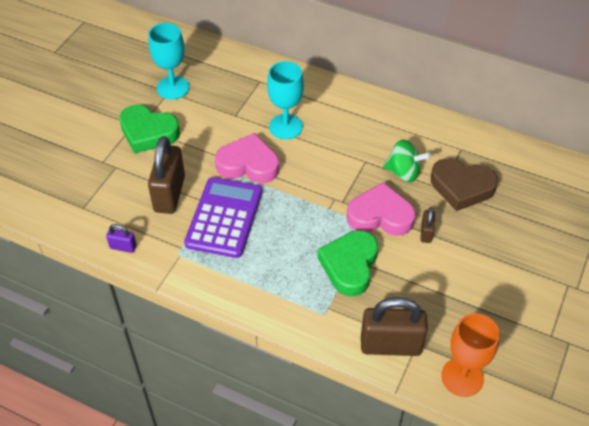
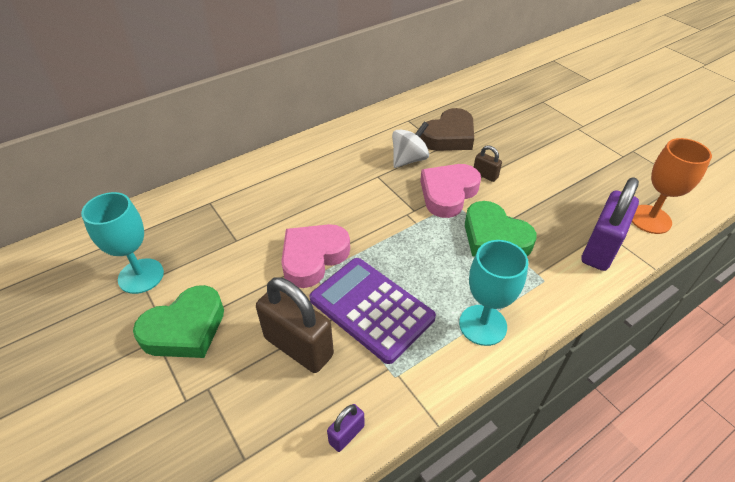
camera: 60 degrees left, 5 degrees down
turquoise goblet [267,61,304,139] -> turquoise goblet moved to [459,240,528,346]
brown padlock [361,297,428,356] -> purple padlock [581,177,639,271]
green spinning top [383,140,431,182] -> white spinning top [392,122,429,168]

